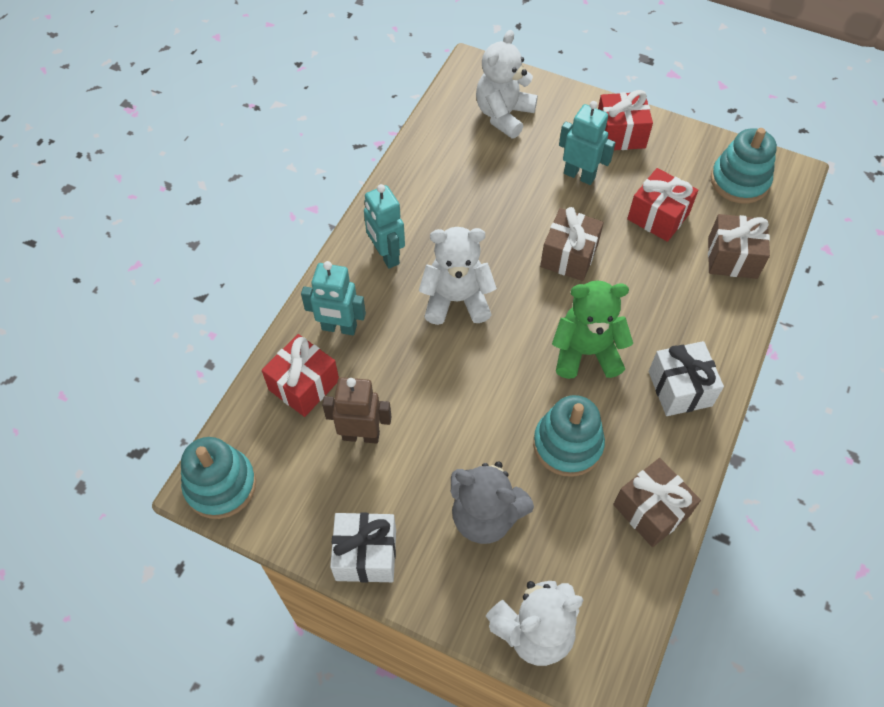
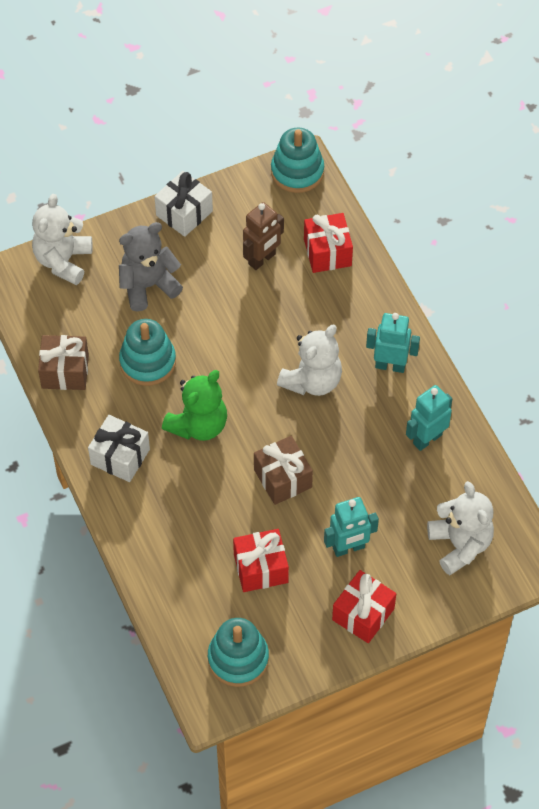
camera: 130 degrees right, 0 degrees up
turquoise robot [301,261,366,335] -> turquoise robot moved to [406,385,452,451]
brown gift [708,214,770,279] -> none

